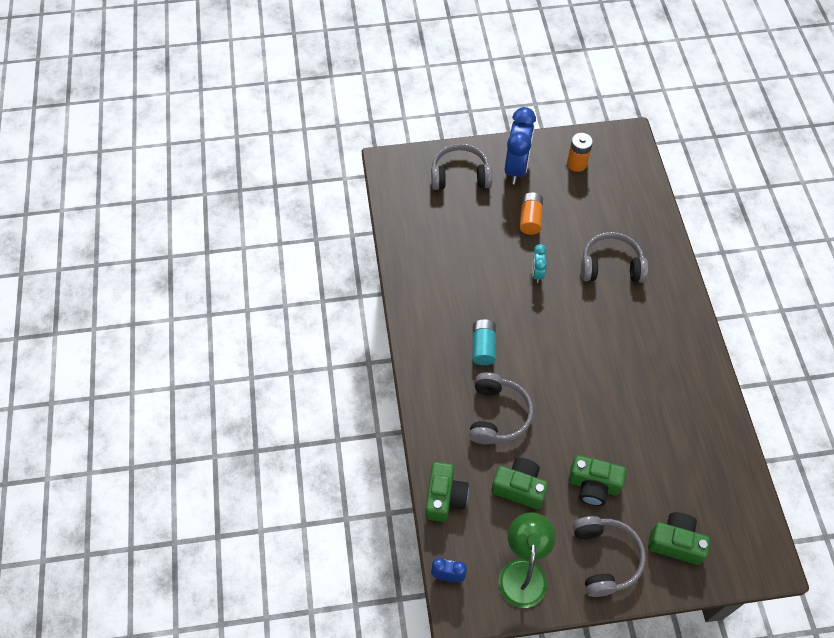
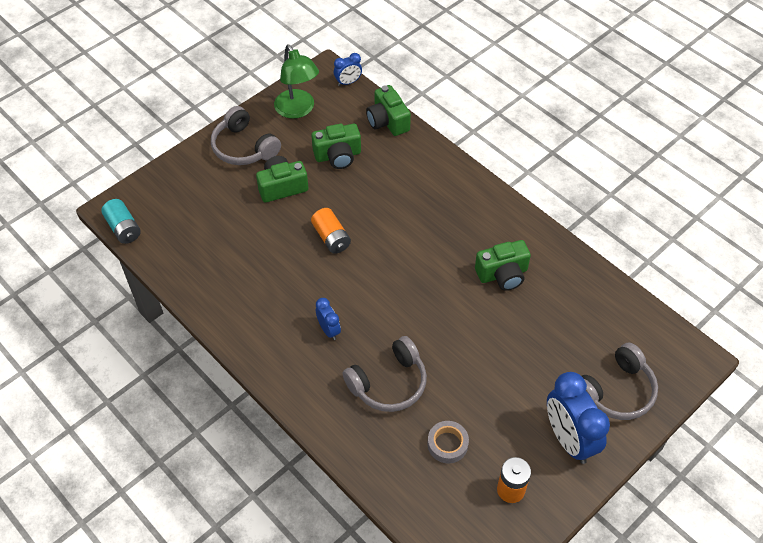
camera: 145 degrees right, 5 degrees down
grey headphones [469,372,533,444] -> none
turquoise battery [473,319,496,365] -> turquoise battery moved to [101,199,141,244]
orange battery [520,192,543,235] -> orange battery moved to [311,208,351,254]
turquoise clock [532,244,547,283] -> none
green camera [648,512,710,565] -> green camera moved to [475,240,531,291]
none -> blue clock [316,298,341,340]
none -> grey tape [428,421,469,464]

